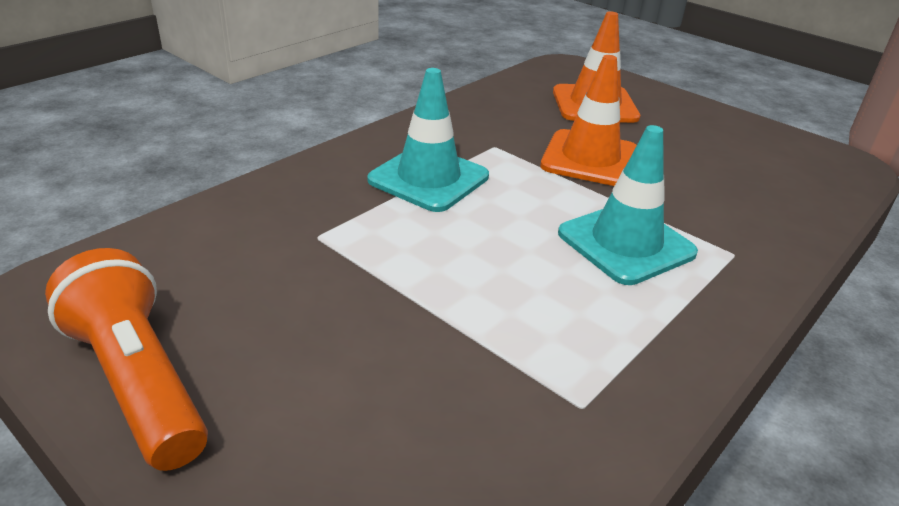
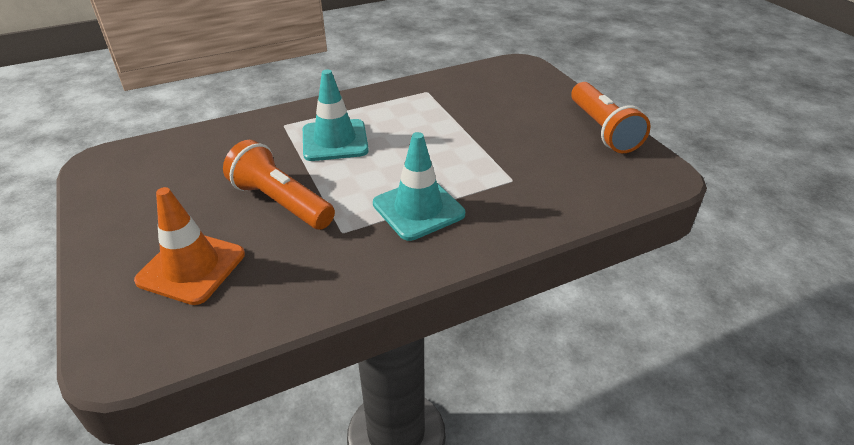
camera: 155 degrees left, 5 degrees up
orange traffic cone [540,55,637,186] -> orange flashlight [223,140,335,230]

